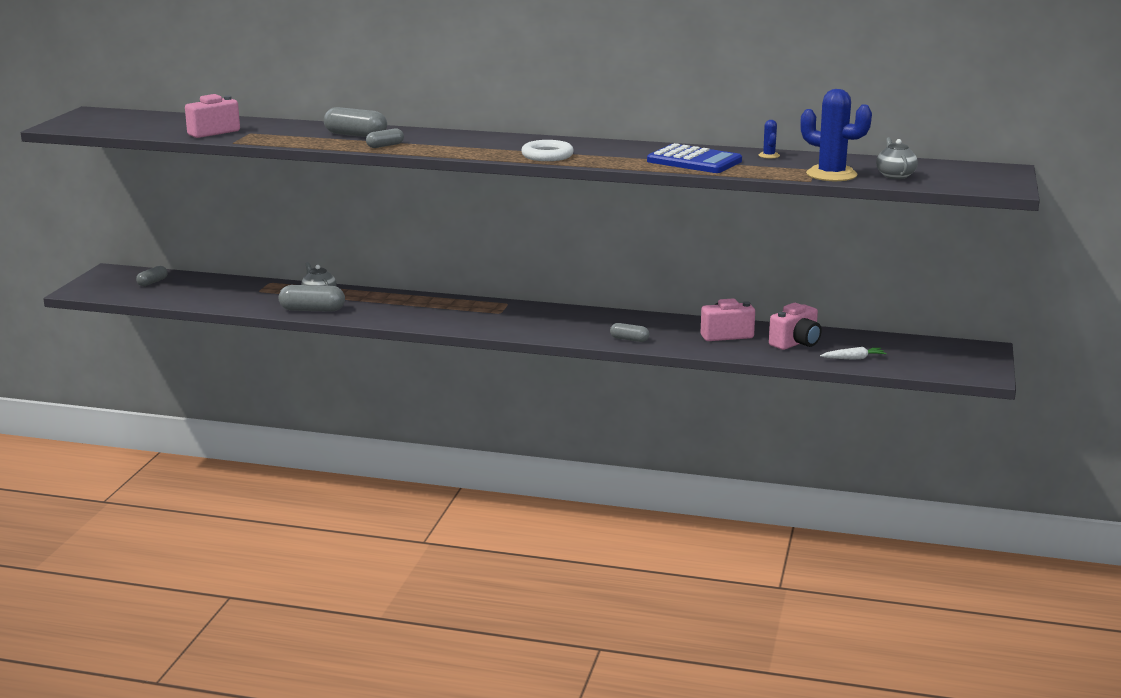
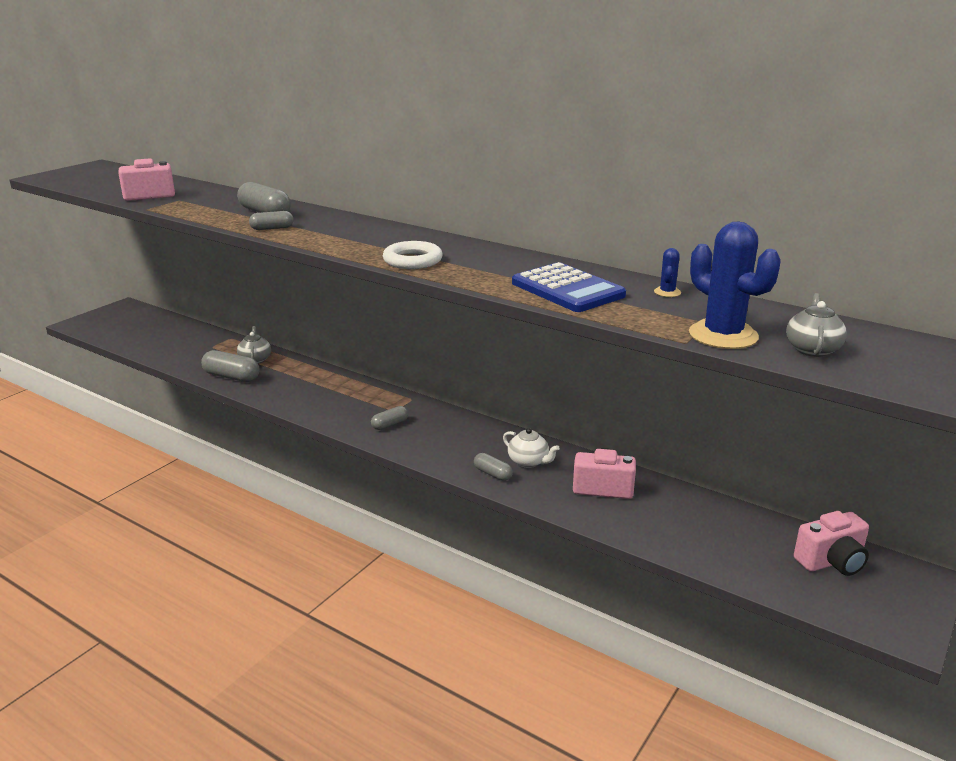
camera: 20 degrees right, 5 degrees up
grey capsule [136,266,167,286] -> grey capsule moved to [371,406,408,430]
pink camera [769,303,822,350] -> pink camera moved to [794,511,869,576]
white carrot [820,347,886,360] -> none
none -> white teapot [503,428,560,468]

